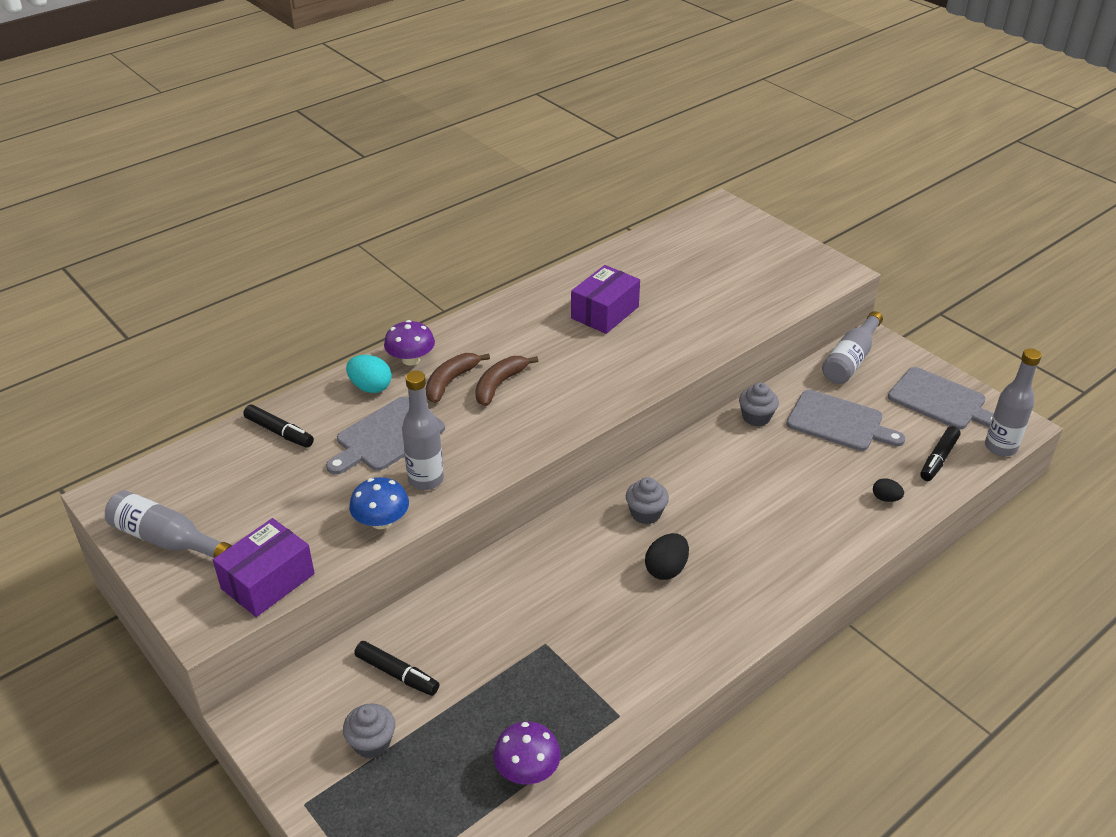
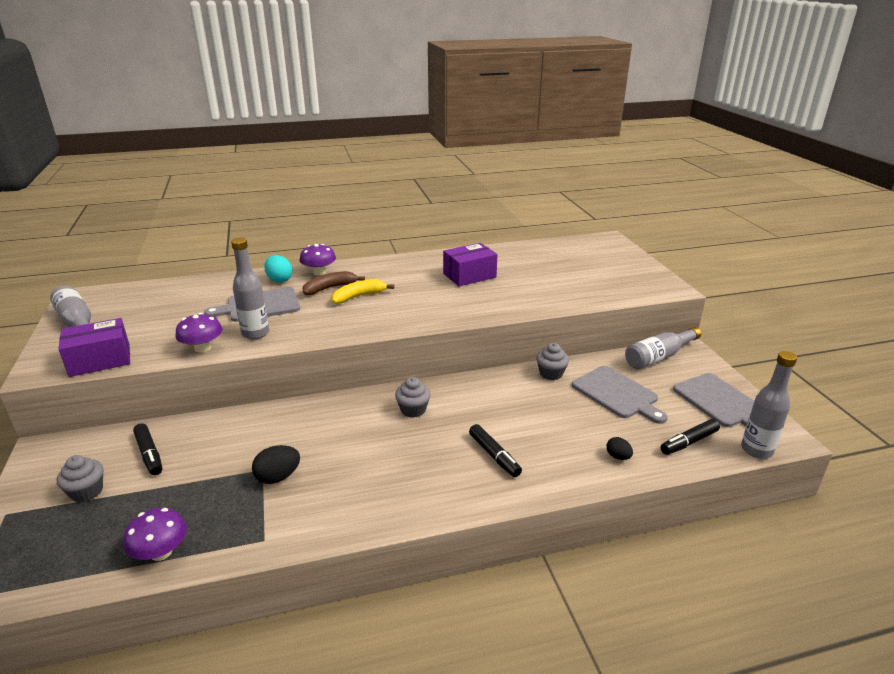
camera: 25 degrees right, 10 degrees down
black marker [243,404,314,448] -> black marker moved to [469,424,522,477]
blue mushroom [349,477,409,529] -> purple mushroom [176,313,223,353]
brown banana [475,356,538,406] -> yellow banana [331,279,394,304]
black egg [645,533,689,580] -> black egg moved to [252,445,300,484]

